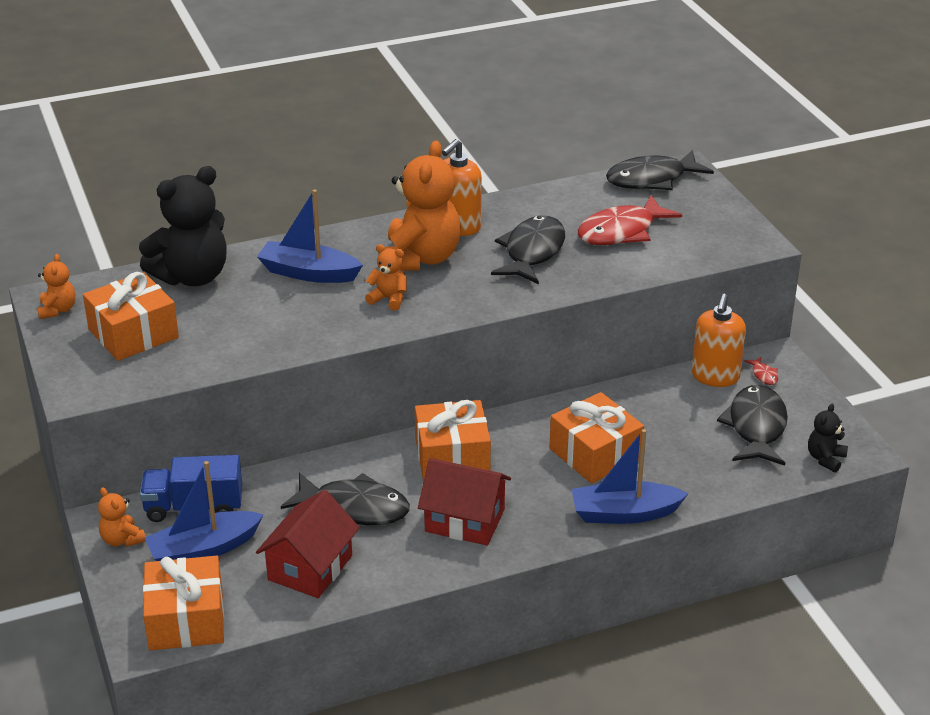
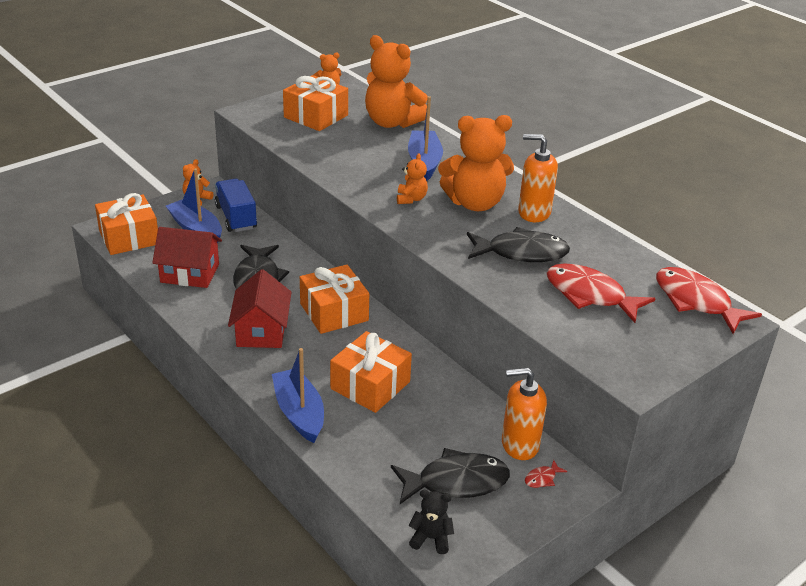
camera: 70 degrees right, 0 degrees up
black teddy bear [139,166,227,286] -> orange teddy bear [365,35,428,128]
black fish [606,150,714,190] -> red fish [656,267,762,334]

